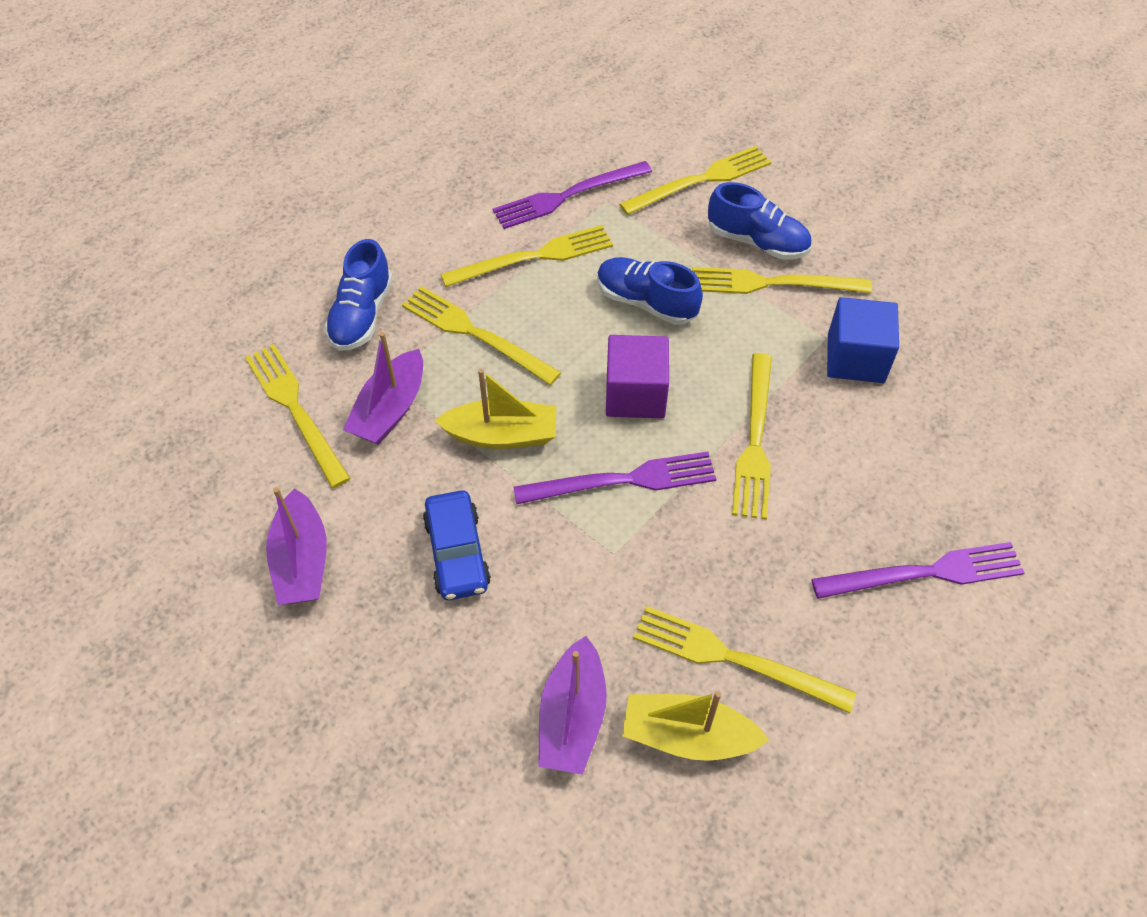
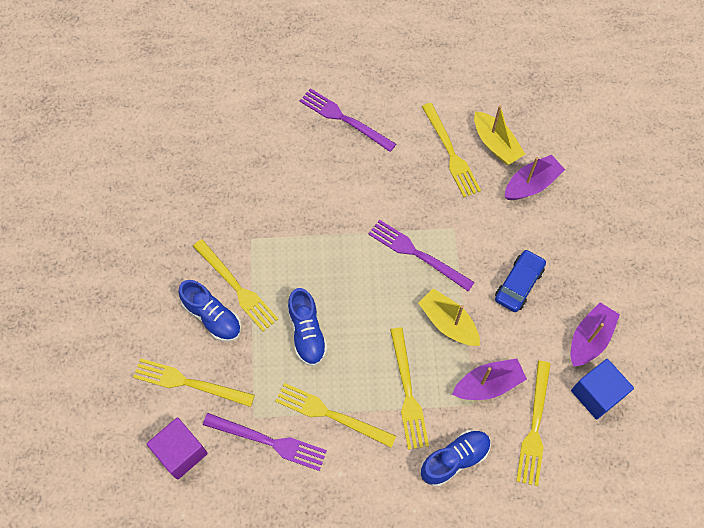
camera: 135 degrees left, 10 degrees up
purple cube [606,335,669,418] -> purple cube moved to [147,417,208,480]
blue shoe [708,182,812,260] -> blue shoe turned 150 degrees clockwise [178,280,241,342]
yellow fork [732,353,772,520] -> none
blue cube [827,297,899,383] -> blue cube moved to [571,359,634,420]

